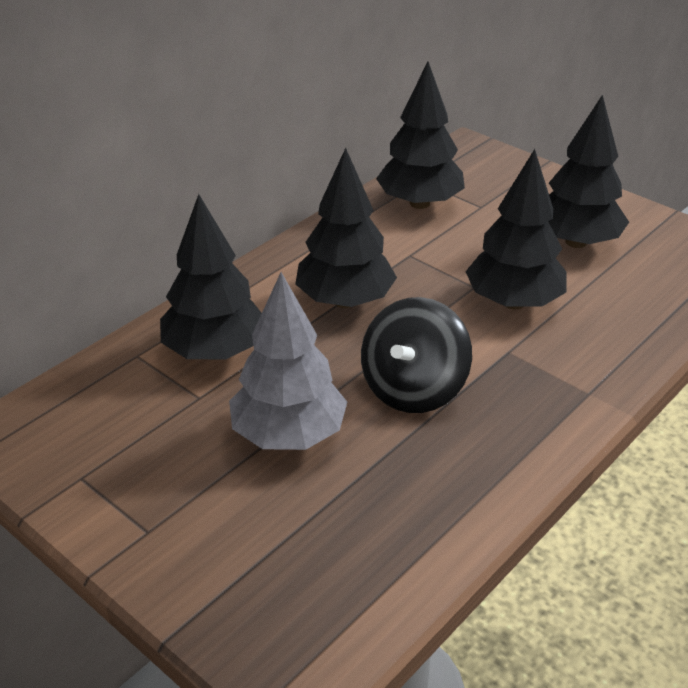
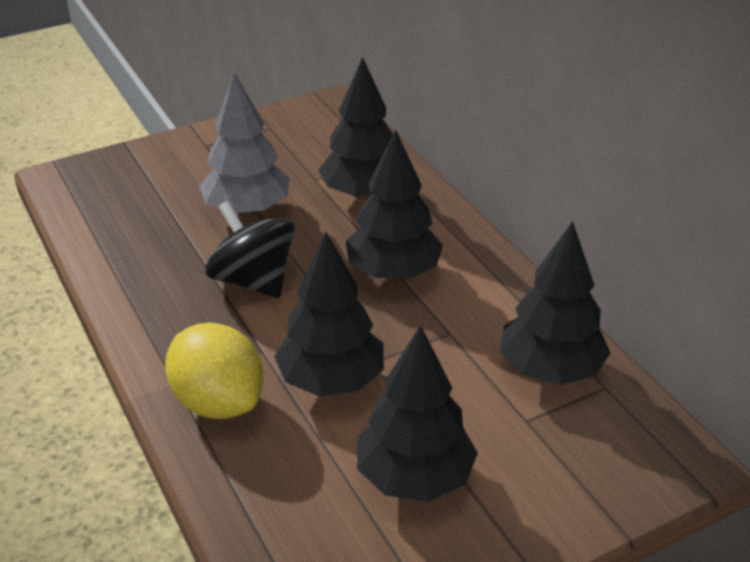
camera: 110 degrees right, 0 degrees up
none -> yellow lemon [165,322,263,419]

